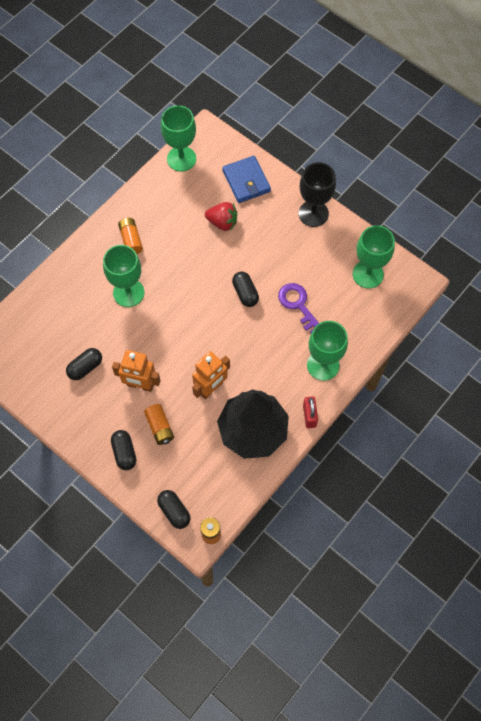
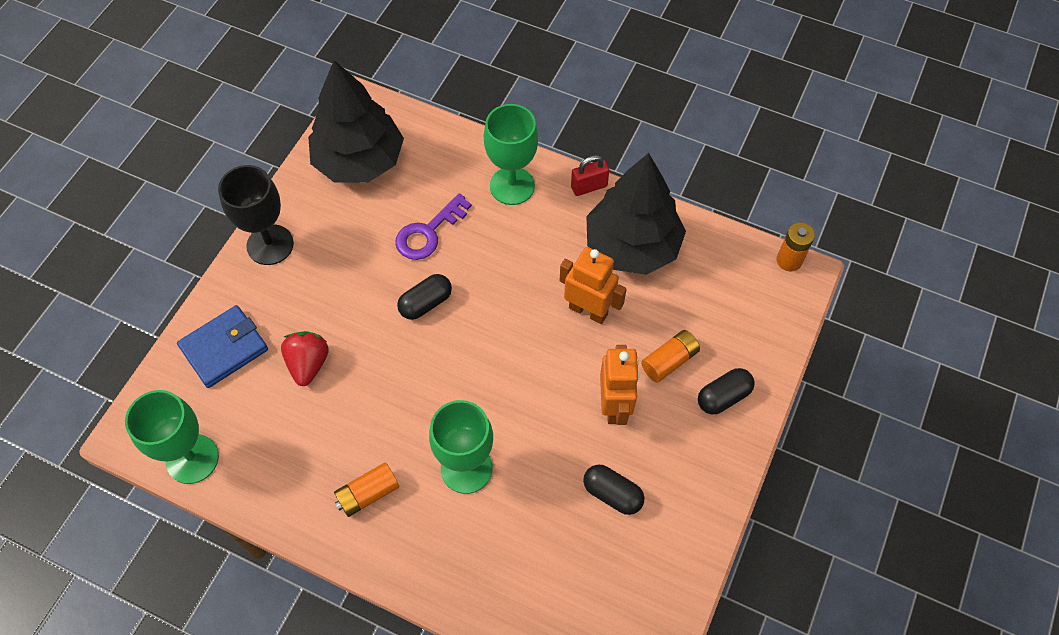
camera: 105 degrees left, 5 degrees down
black capsule [157,490,191,529] -> none
green goblet [353,225,395,288] -> black tree [308,60,404,183]

